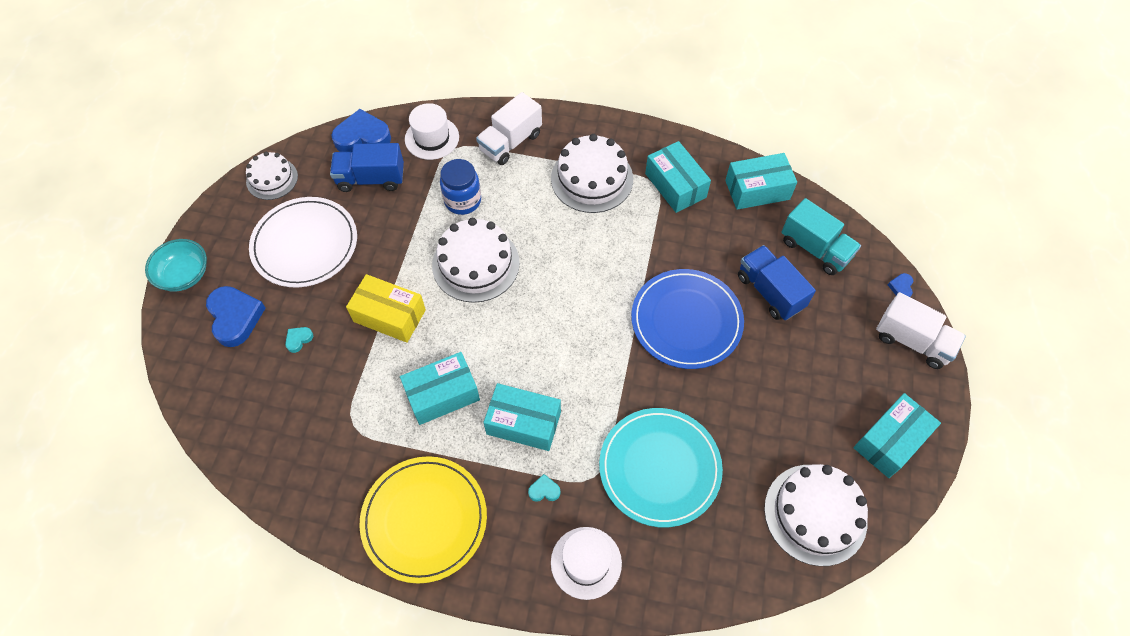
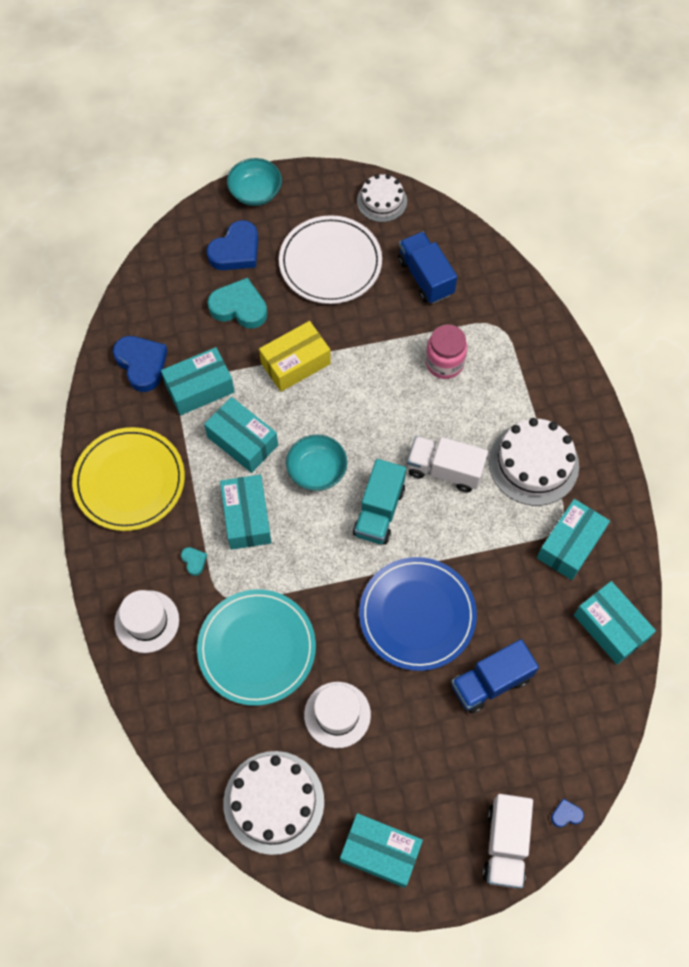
camera: 65 degrees right, 5 degrees up
turquoise heart [285,327,313,353] -> turquoise heart [208,277,267,329], size x2.21
blue heart [331,109,391,152] -> blue heart moved to [113,336,168,392]
yellow box [346,274,426,343] -> yellow box turned 60 degrees clockwise [259,321,331,392]
white hat [405,103,459,160] -> white hat moved to [304,682,371,748]
white cake [432,218,520,303] -> none
blue jar [440,159,481,215] -> pink jar [425,325,467,379]
white truck [476,92,542,165] -> white truck moved to [407,436,488,492]
blue truck [738,245,816,320] -> blue truck turned 150 degrees counterclockwise [451,639,539,714]
turquoise truck [781,198,861,275] -> turquoise truck moved to [353,459,406,545]
none -> turquoise box [161,347,235,415]
none -> turquoise bowl [286,434,347,491]

